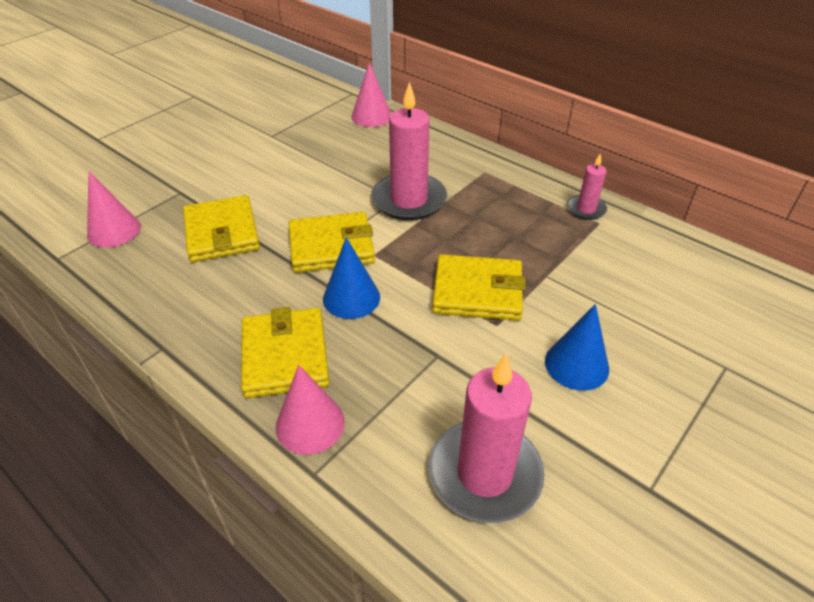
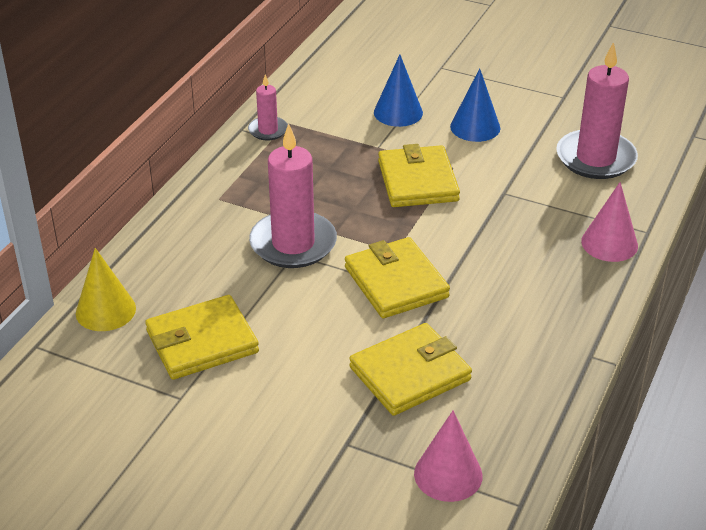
camera: 105 degrees left, 5 degrees down
yellow wallet [241,307,329,398] -> yellow wallet moved to [145,295,259,380]
blue cone [323,237,380,319] -> blue cone moved to [374,55,423,127]
pink cone [351,62,391,127] -> yellow cone [76,248,136,331]

